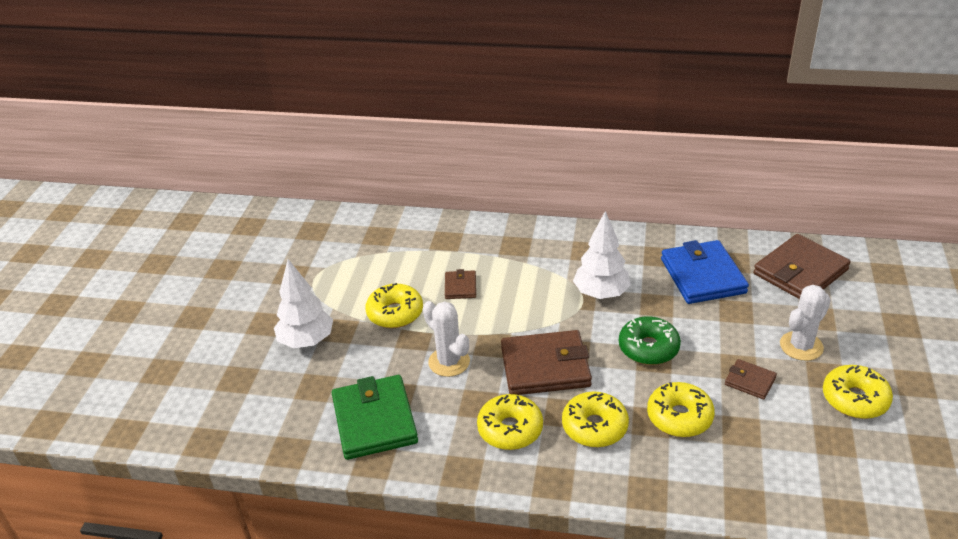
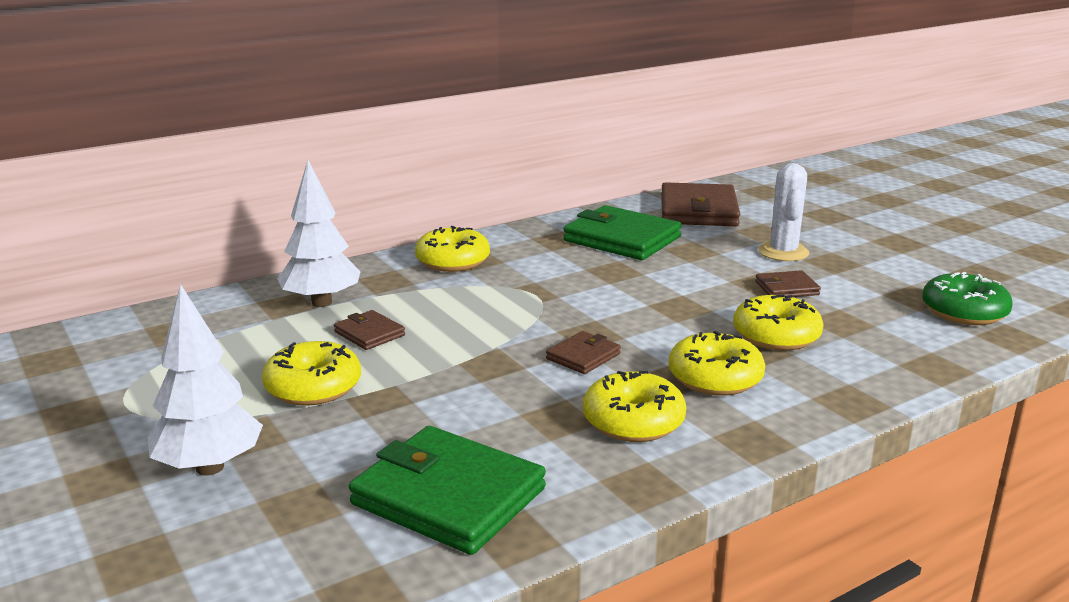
camera: 45 degrees left, 15 degrees down
white cactus [423,301,470,377] -> none
brown wallet [501,330,592,395] -> brown wallet [546,331,621,374], size x0.49
white tree [573,211,631,299] -> white tree moved to [277,160,361,307]
green donut [619,316,681,365] -> green donut moved to [922,272,1013,325]
blue wallet [661,240,749,304] -> green wallet [563,205,682,260]
yellow donut [823,365,893,419] -> yellow donut moved to [415,226,490,272]

